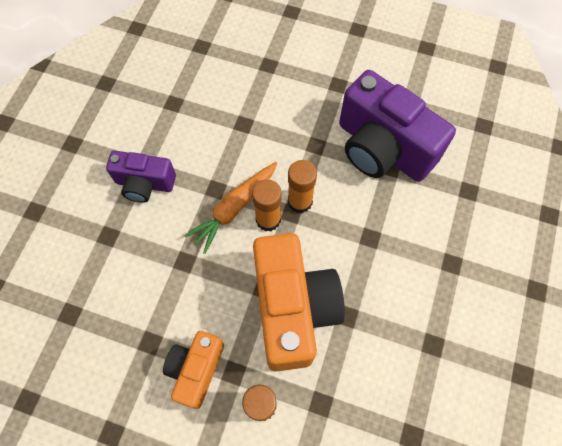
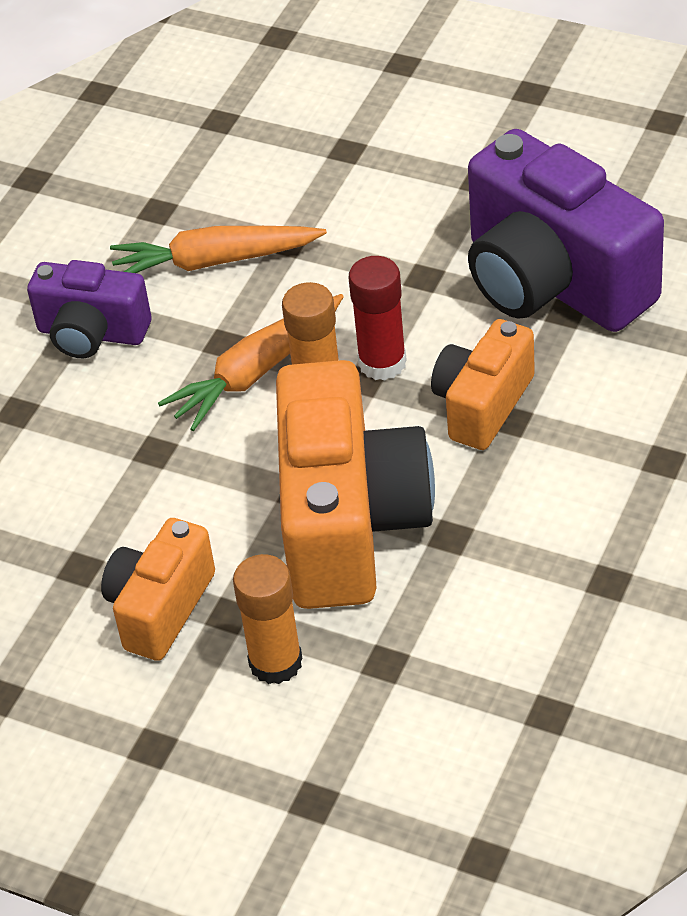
camera: 10 degrees right, 20 degrees down
orange glue stick [288,160,317,213] -> red glue stick [349,256,407,381]
none -> orange carrot [110,226,327,273]
none -> orange camera [431,319,535,450]

